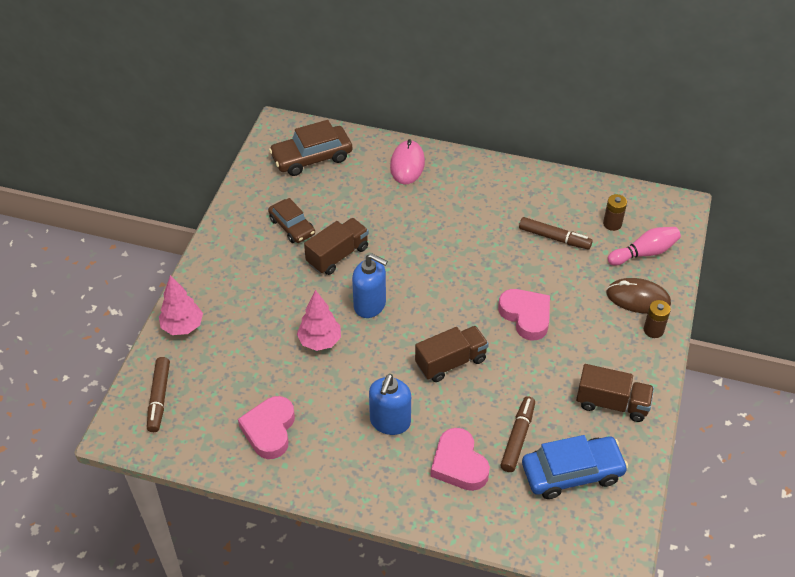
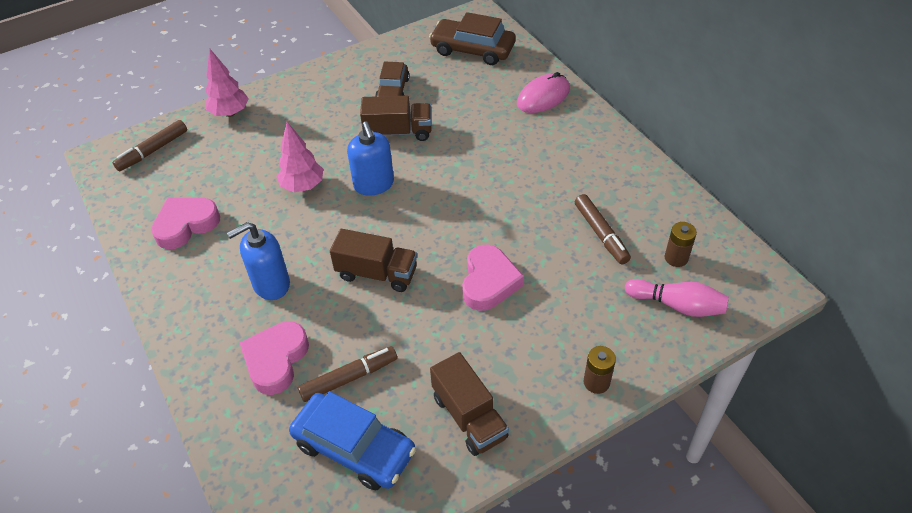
camera: 45 degrees right, 0 degrees up
brown mouse [606,278,671,314] -> none

